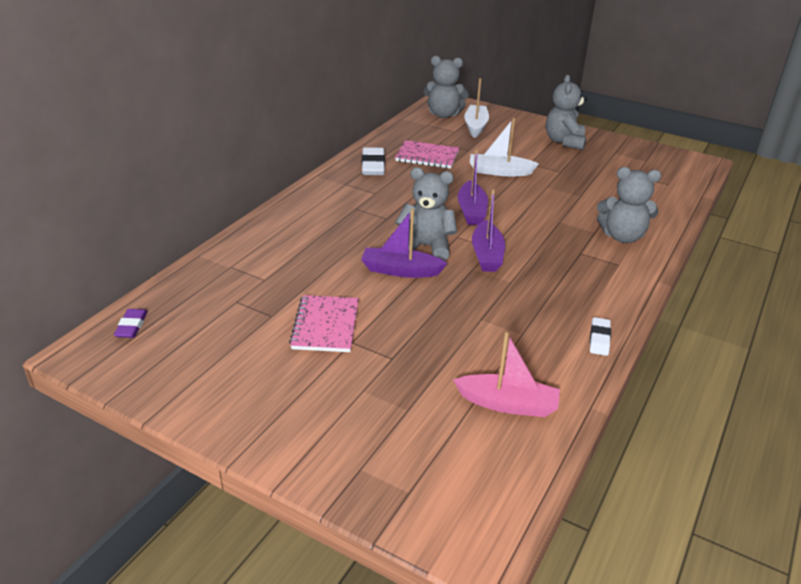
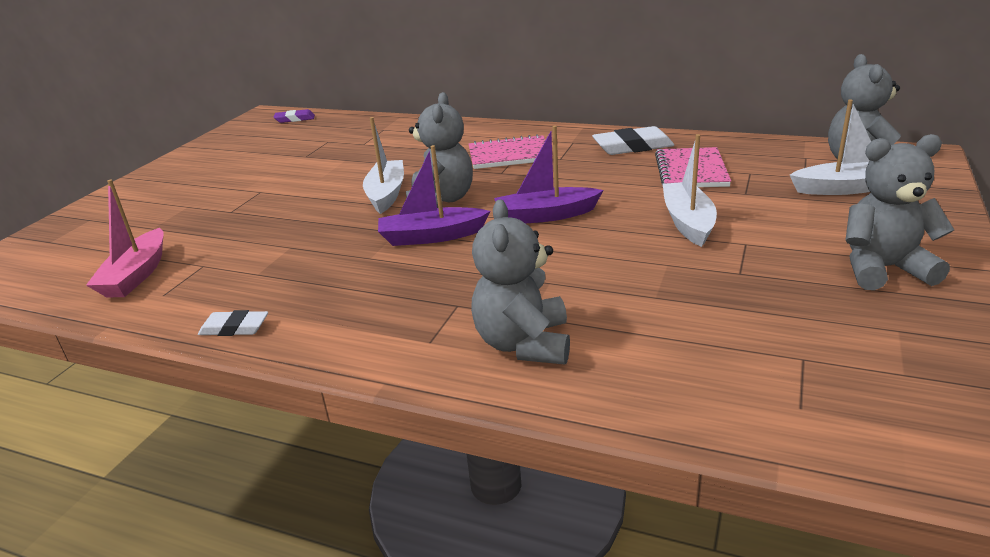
camera: 85 degrees right, 5 degrees down
pink notebook [289,295,359,352] -> pink notebook moved to [469,134,553,169]
purple boat [361,209,448,278] -> white boat [363,117,404,214]

